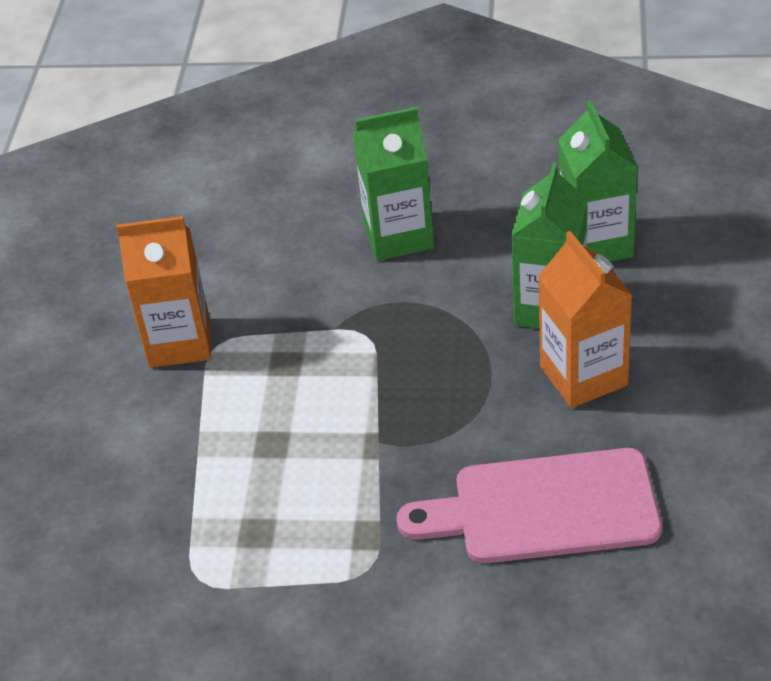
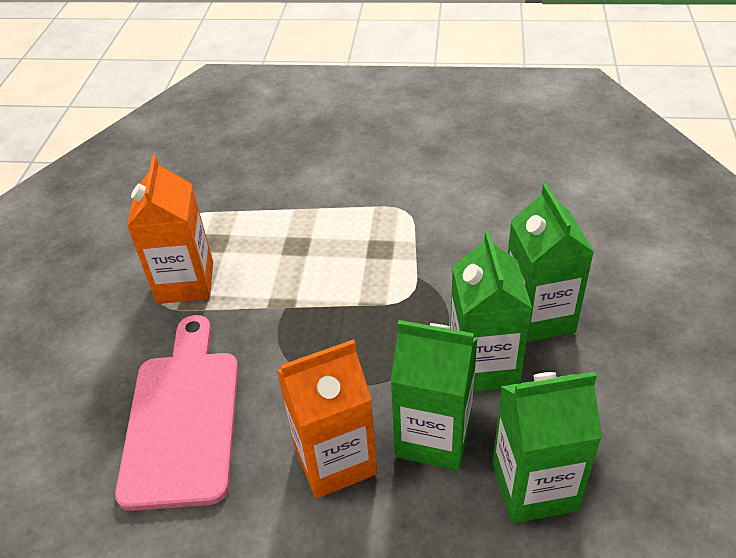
camera: 90 degrees right, 0 degrees up
orange carton [116,216,211,368] -> orange carton moved to [127,156,213,304]
none -> green carton [450,231,532,392]

